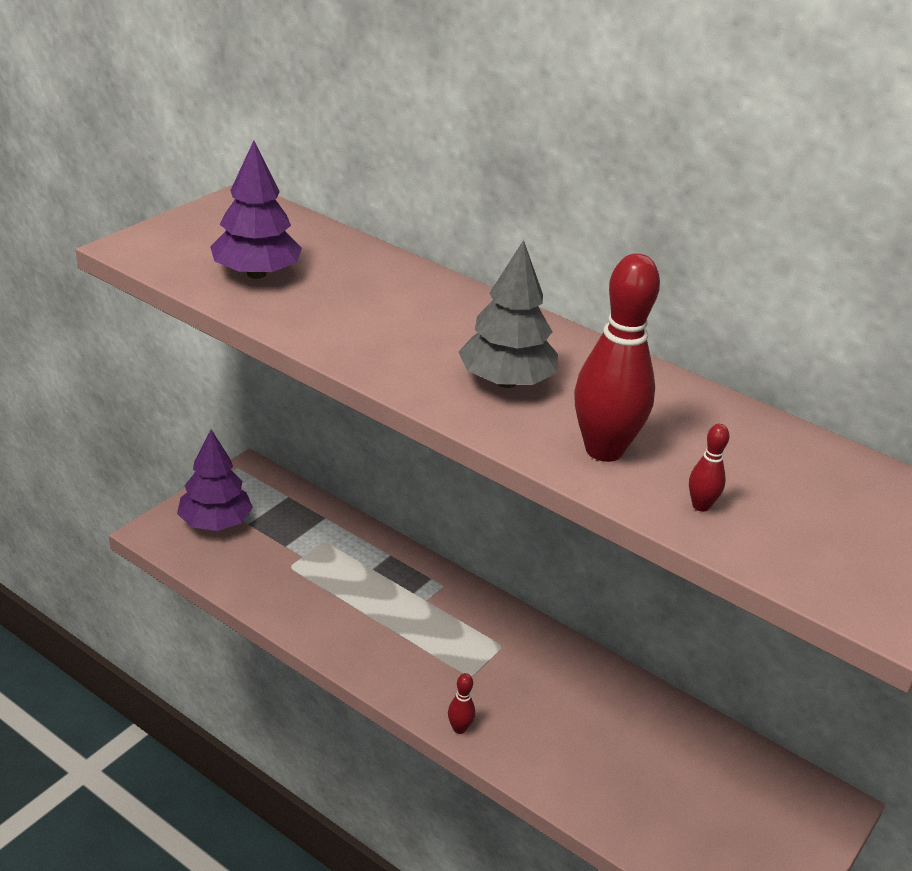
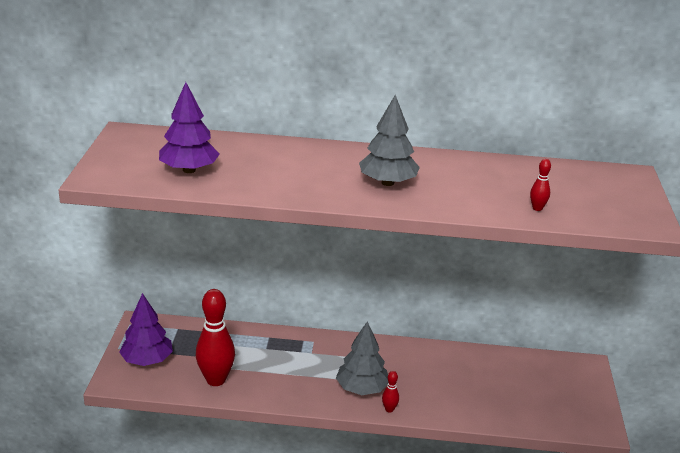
camera: 30 degrees left, 5 degrees down
red bowling pin [574,253,660,462] -> red bowling pin moved to [196,289,235,386]
none -> grey tree [336,321,388,395]

